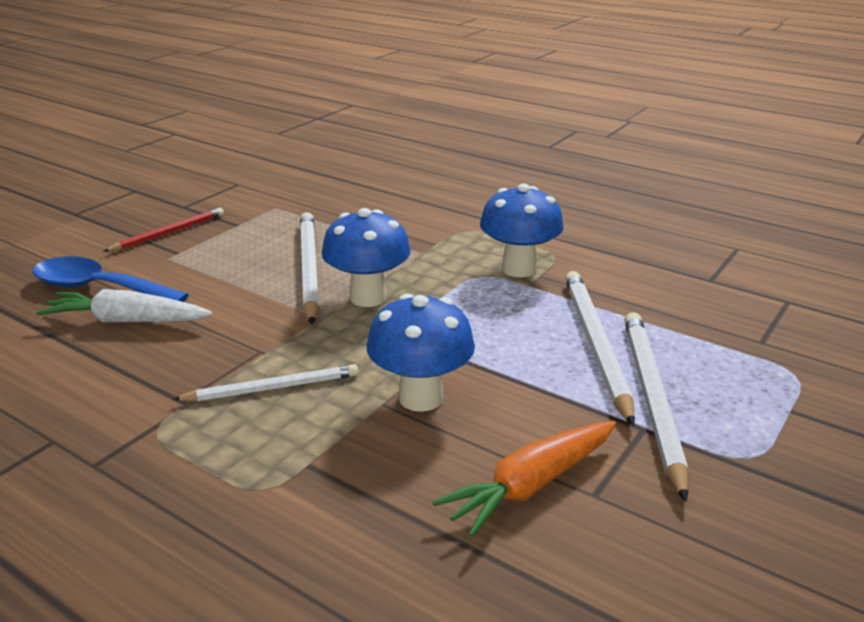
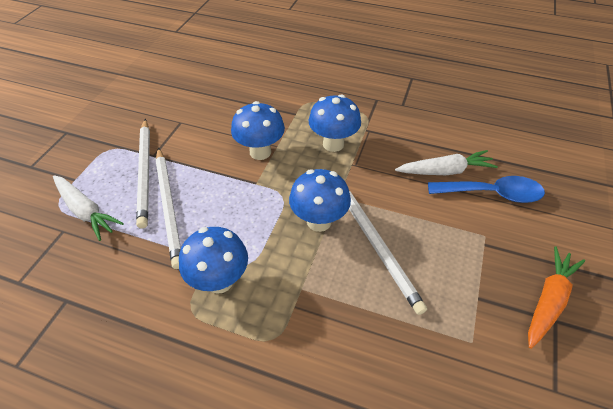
camera: 165 degrees right, 20 degrees up
red pencil [103,208,224,252] -> none
white pencil [172,364,358,401] -> blue mushroom [309,94,361,152]
orange carrot [433,421,616,537] -> orange carrot moved to [528,246,585,349]
none -> white carrot [53,175,124,241]

